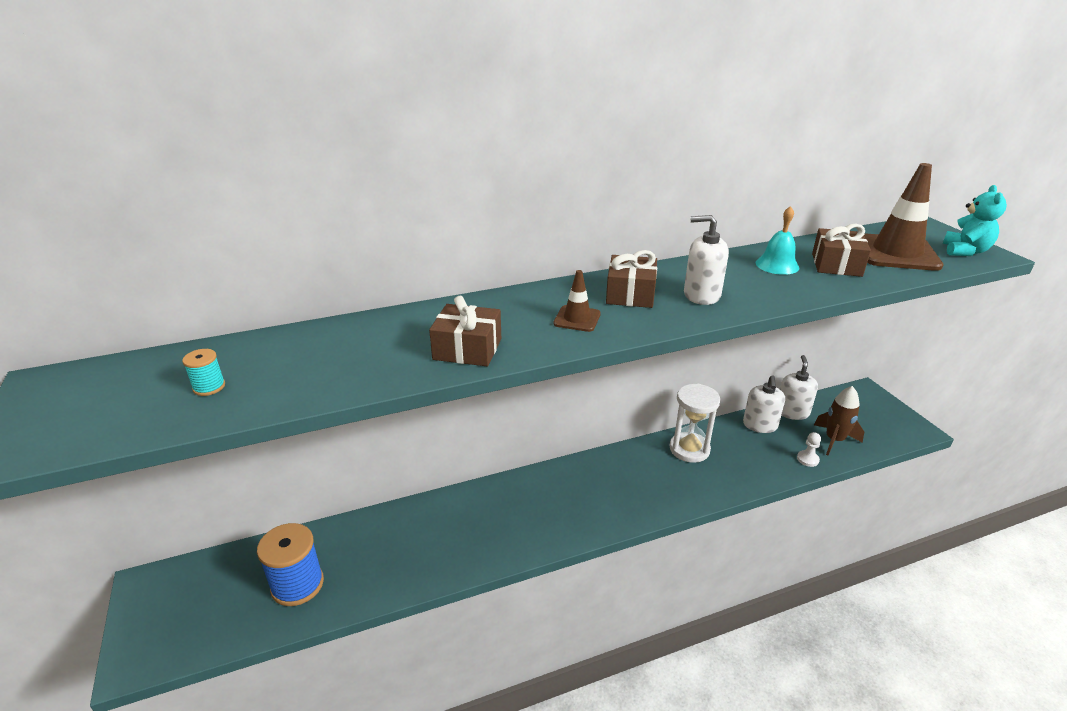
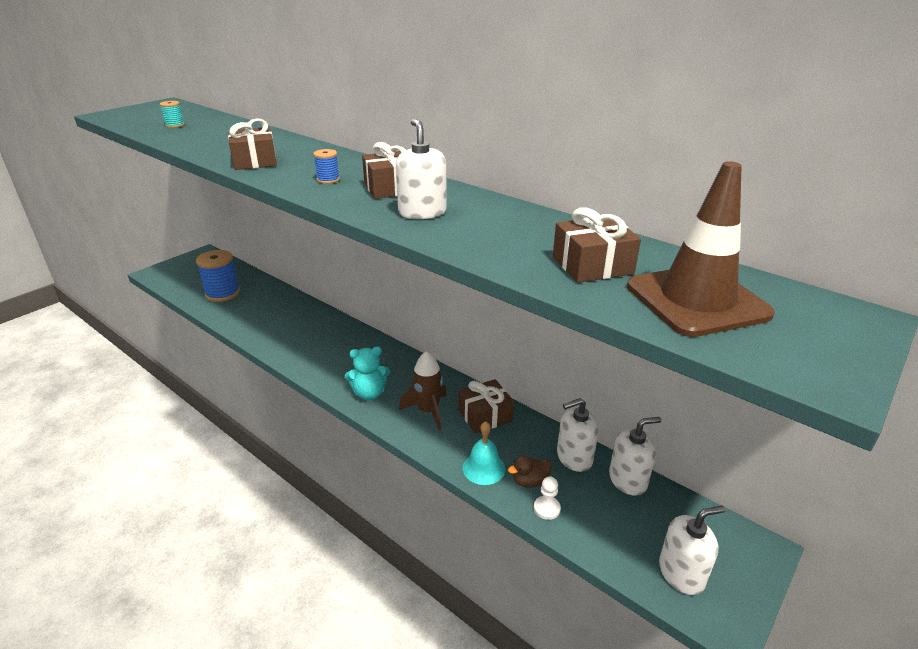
camera: 60 degrees right, 0 degrees up
brown traffic cone [553,270,601,332] -> blue spool [313,149,340,184]
white hourglass [670,384,720,463] -> brown gift [458,379,514,434]
turquoise bell [756,206,799,275] -> turquoise bell moved to [462,421,505,485]
brown rocket [814,386,864,455] -> brown rocket moved to [399,351,447,430]
turquoise teddy bear [943,185,1007,256] -> turquoise teddy bear moved to [345,347,390,400]
none -> brown duck [508,456,552,488]
none -> white soap dispenser [659,505,725,595]

